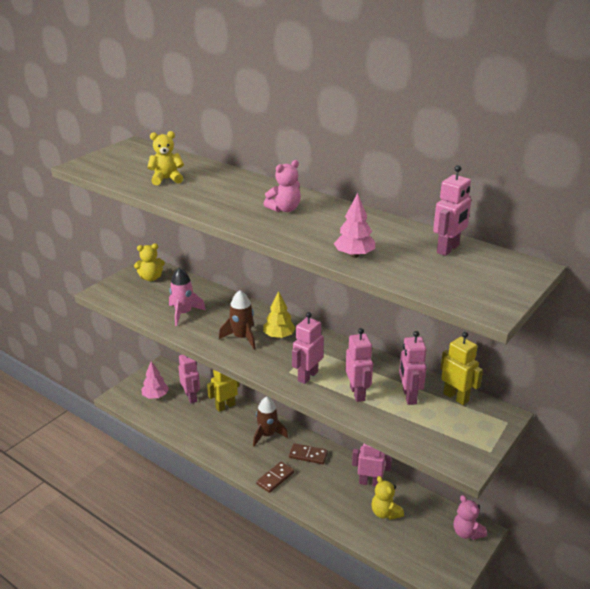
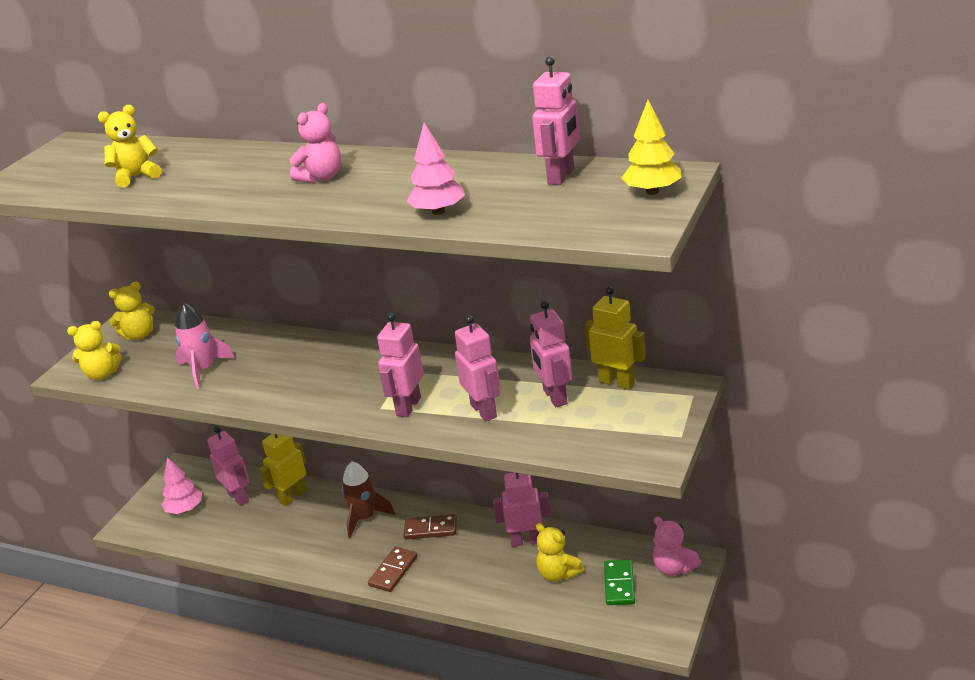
camera: 10 degrees left, 0 degrees up
brown rocket [219,290,256,349] -> none
yellow tree [263,291,296,338] -> yellow tree moved to [621,100,682,195]
none -> yellow teddy bear [67,321,122,380]
none -> green domino [604,559,635,605]

